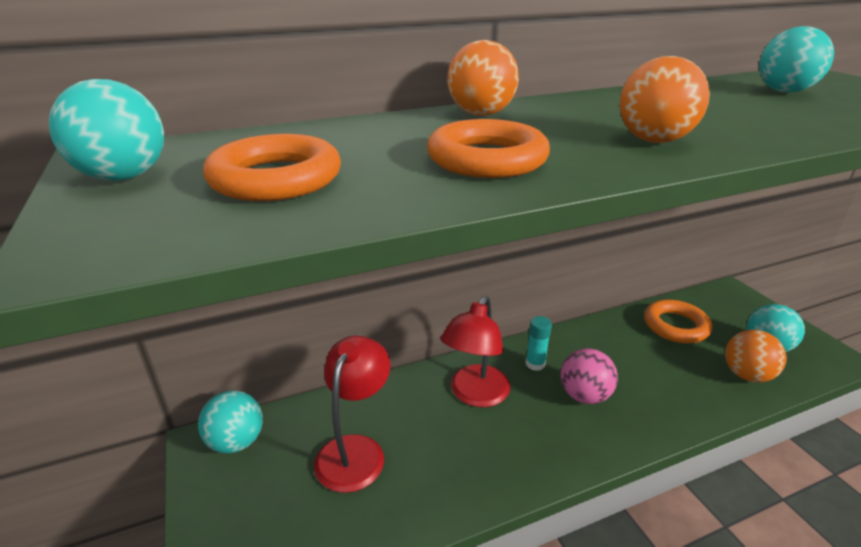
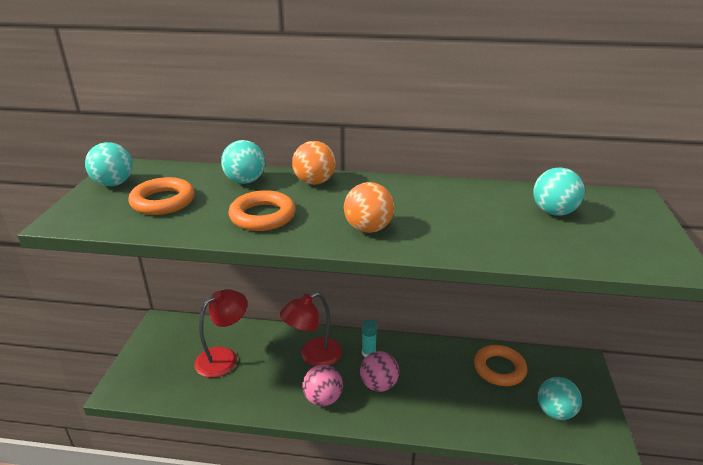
camera: 30 degrees right, 0 degrees up
turquoise ball [198,390,263,453] -> turquoise ball moved to [221,140,265,184]
orange ball [725,330,787,383] -> none
none -> pink ball [302,365,343,407]

